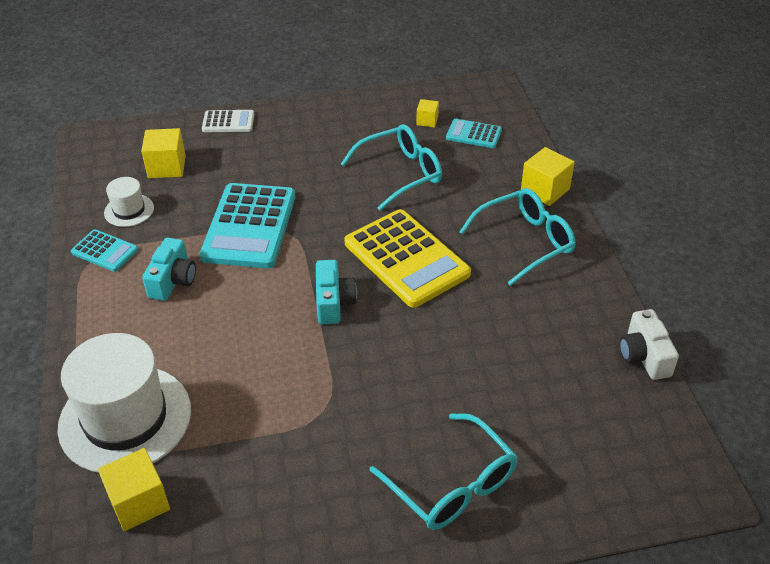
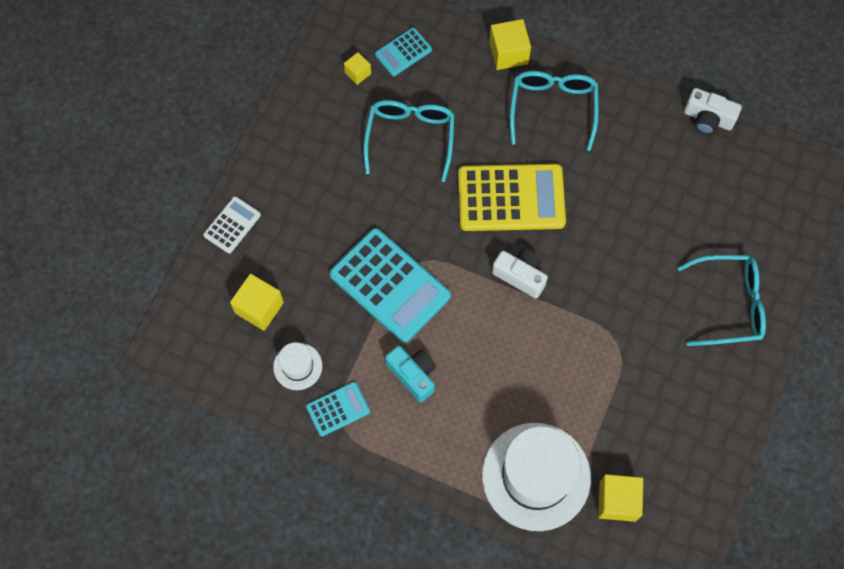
camera: 55 degrees left, 25 degrees up
turquoise camera [316,260,357,324] -> white camera [492,249,548,298]

